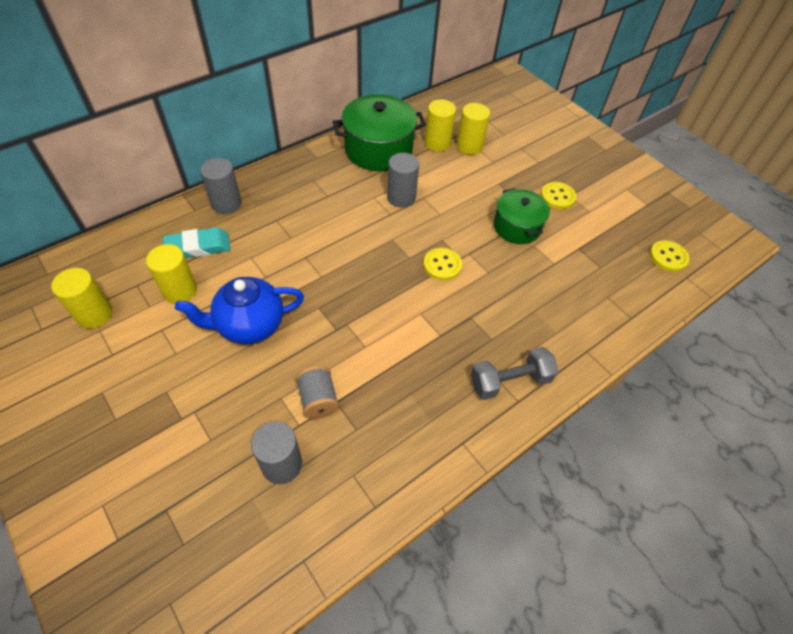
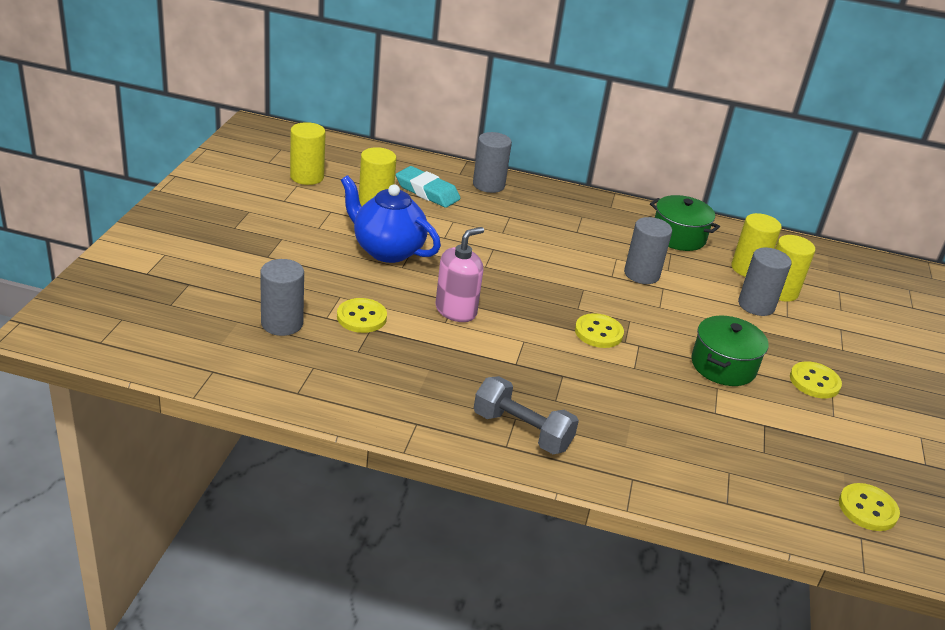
camera: 50 degrees right, 20 degrees down
grey spool [296,366,339,419] -> yellow button [337,298,387,333]
green pot [333,94,426,171] -> green pot [650,195,720,251], size x0.64
none -> pink soap dispenser [435,227,484,322]
none -> grey cylinder [738,247,792,316]

